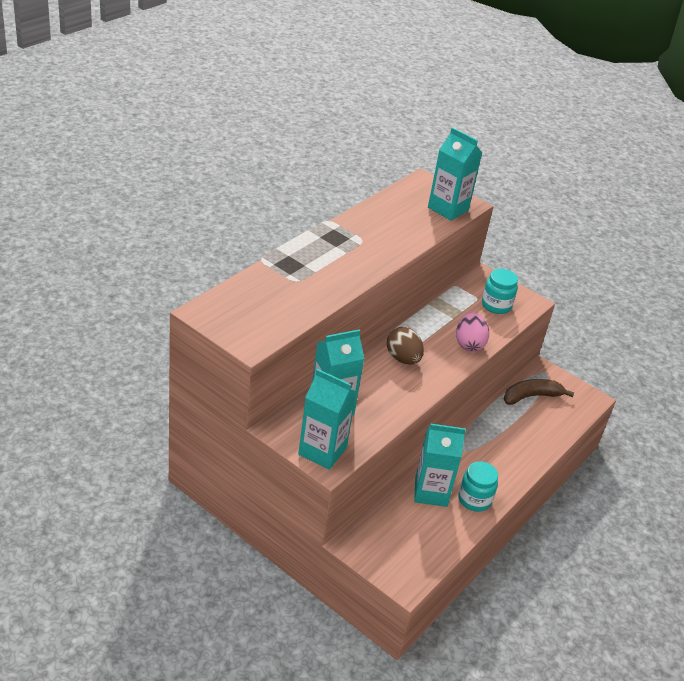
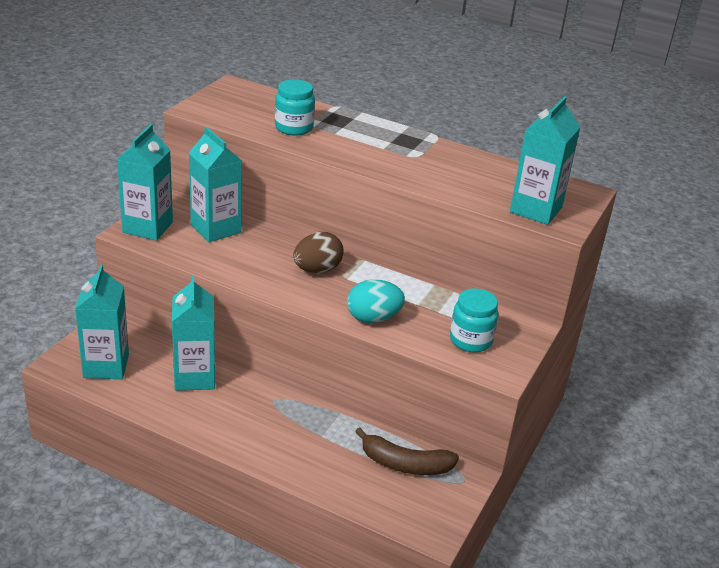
camera: 80 degrees right, 5 degrees down
pink egg [456,313,489,352] -> turquoise egg [347,279,405,323]
turquoise jar [458,461,498,512] -> turquoise jar moved to [275,79,315,136]
brown banana [504,379,575,405] -> brown banana turned 135 degrees clockwise [355,427,459,475]
none -> turquoise carton [75,264,129,379]

